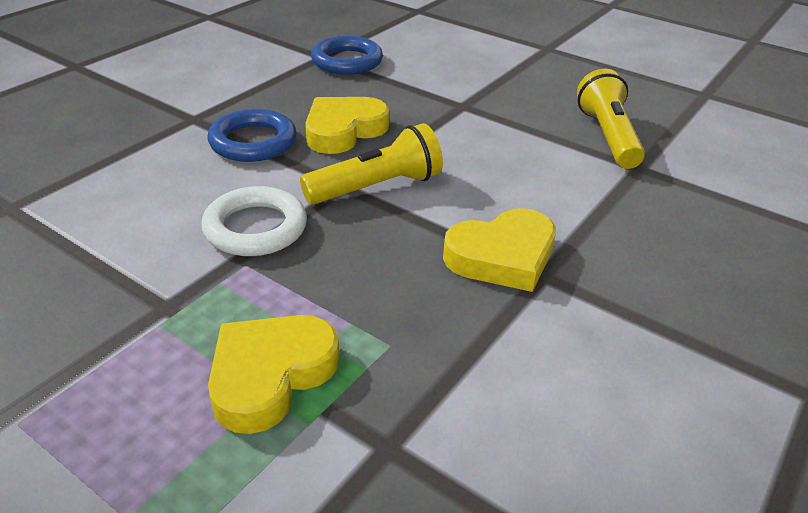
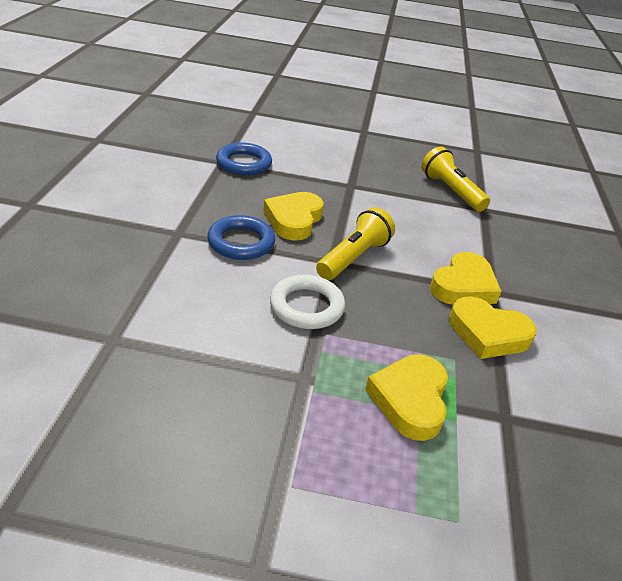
camera: 30 degrees left, 0 degrees up
none -> yellow heart [449,296,537,359]

